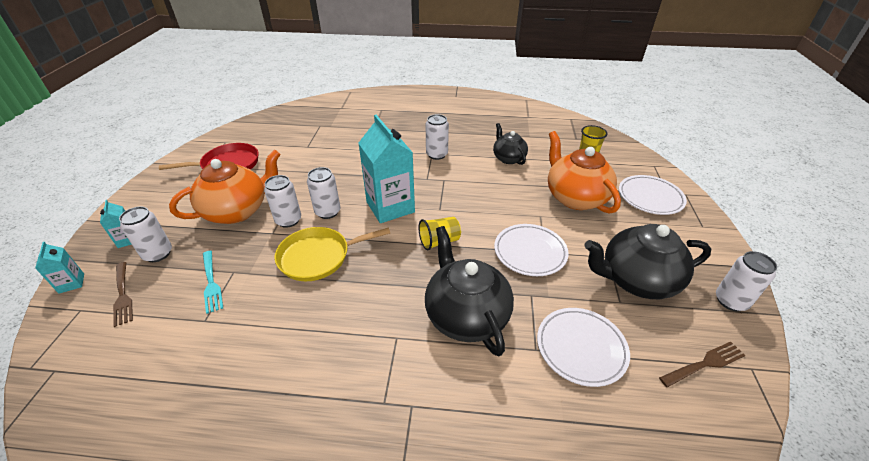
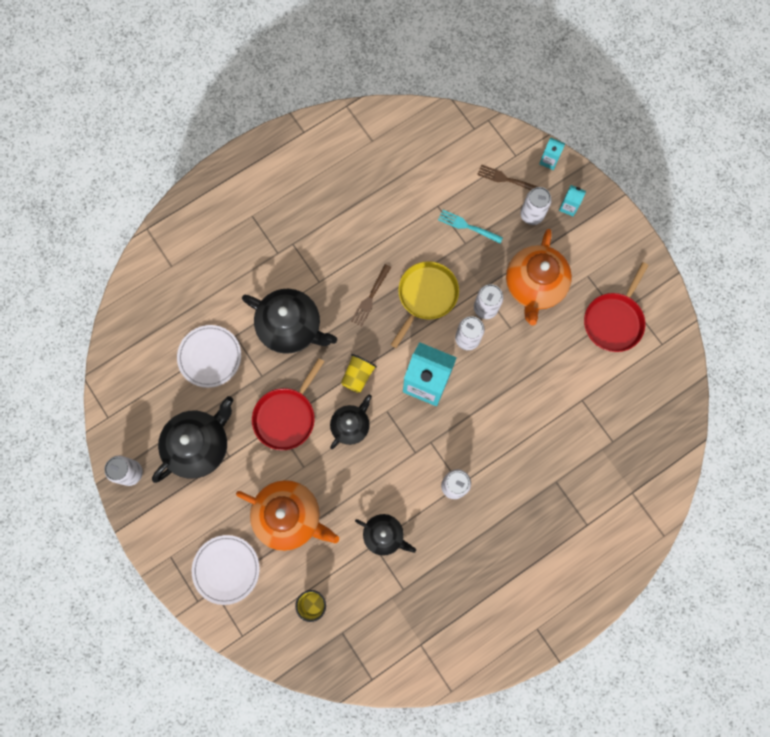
camera: 140 degrees right, 35 degrees up
white plate [494,224,568,276] -> red pan [252,358,325,450]
brown fork [659,342,746,388] -> brown fork moved to [351,264,391,326]
none -> black teapot [330,394,372,449]

